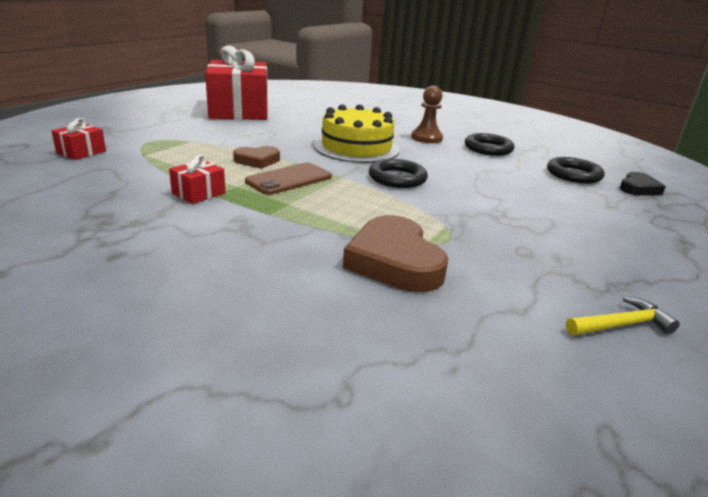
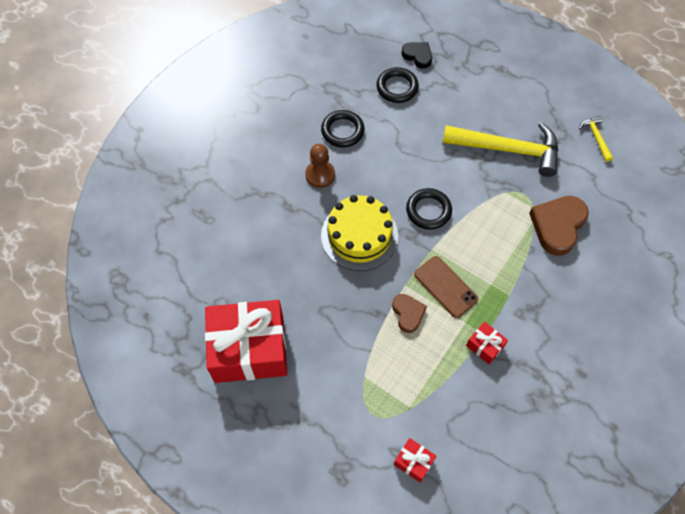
camera: 85 degrees left, 35 degrees up
brown heart [343,215,449,292] -> brown heart turned 135 degrees clockwise [529,196,589,256]
none -> yellow hammer [443,122,558,177]

